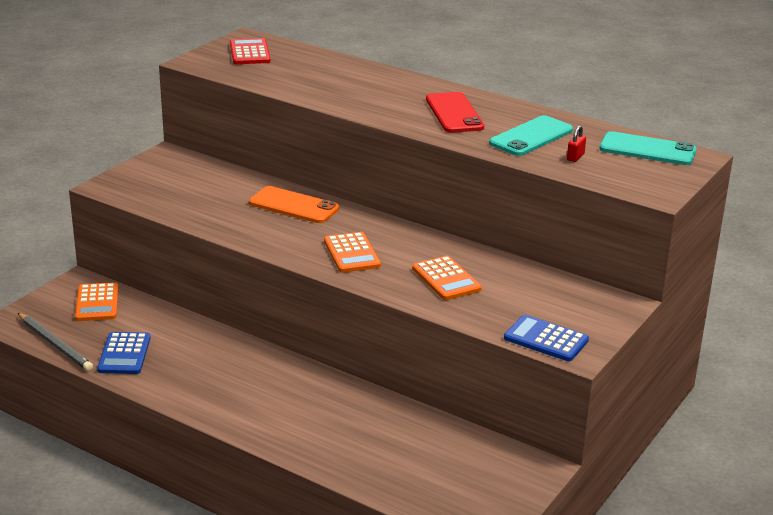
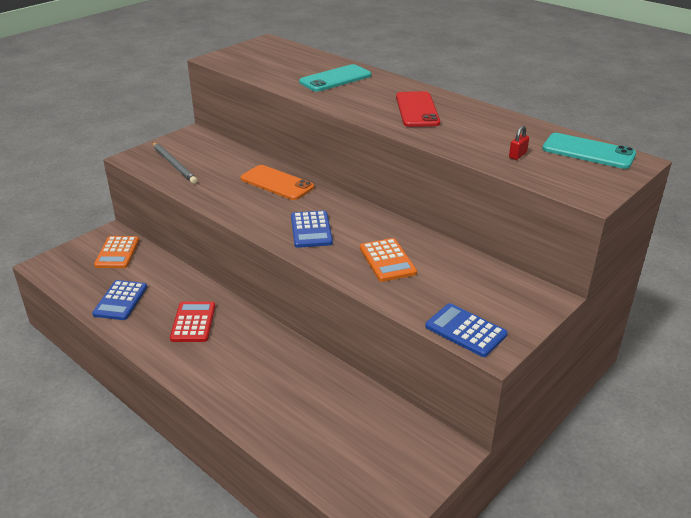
camera: 10 degrees right, 5 degrees up
grey pencil [18,313,93,371] -> grey pencil moved to [152,142,197,184]
red calculator [230,38,271,64] -> red calculator moved to [170,302,215,342]
orange calculator [324,232,381,273] -> blue calculator [291,210,333,248]
turquoise phone [489,115,573,156] -> turquoise phone moved to [299,64,371,92]

